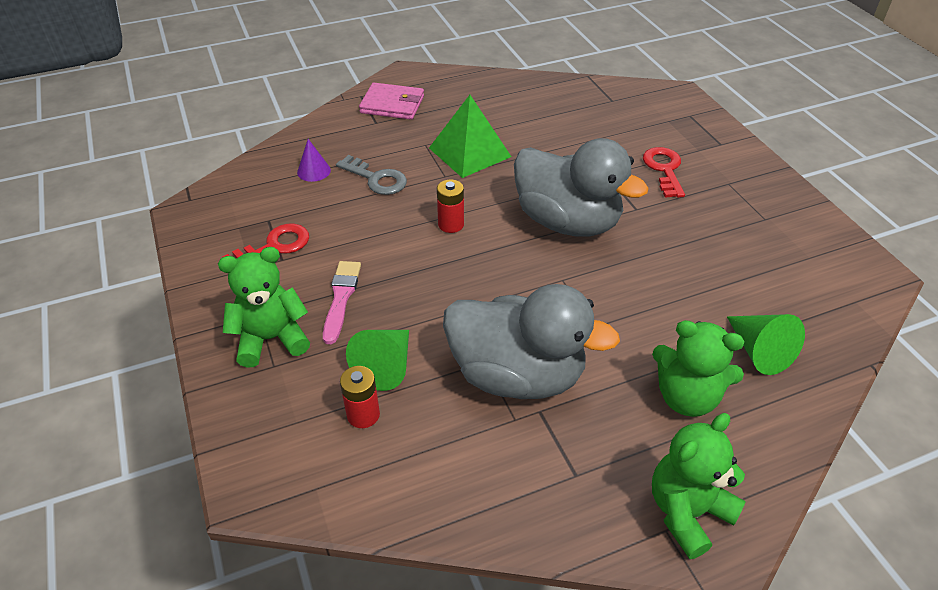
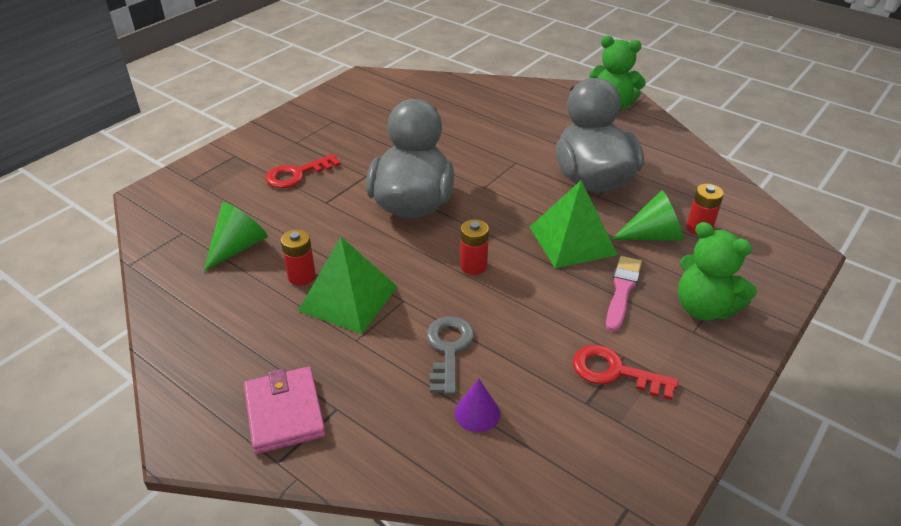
camera: 120 degrees left, 5 degrees down
pink brush [323,261,361,344] -> pink brush turned 135 degrees clockwise [606,256,642,332]
green teddy bear [652,320,744,417] -> none
green cone [727,314,805,375] -> green cone moved to [203,202,268,272]
none -> red battery [281,229,316,286]
none -> green pyramid [530,180,618,268]

